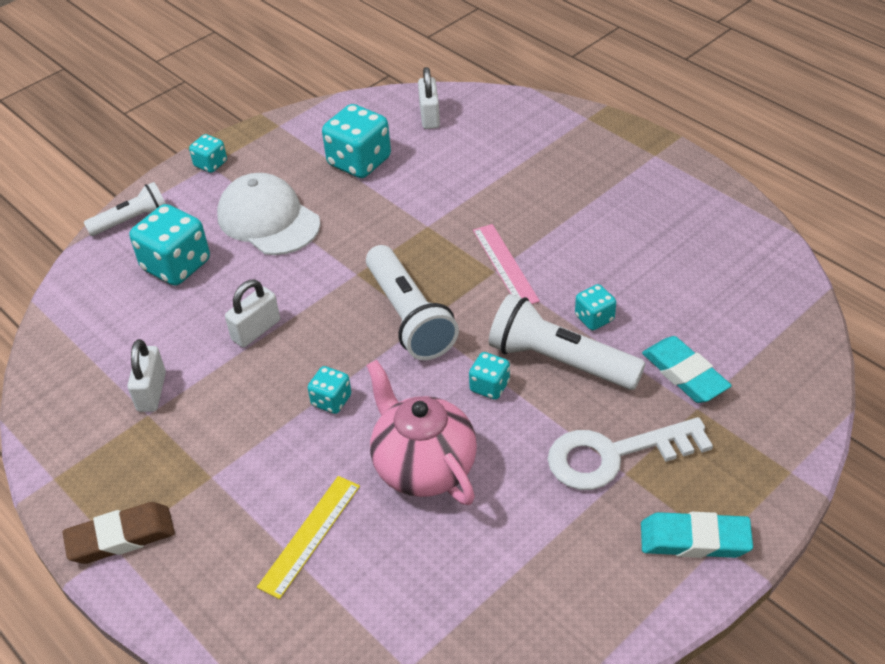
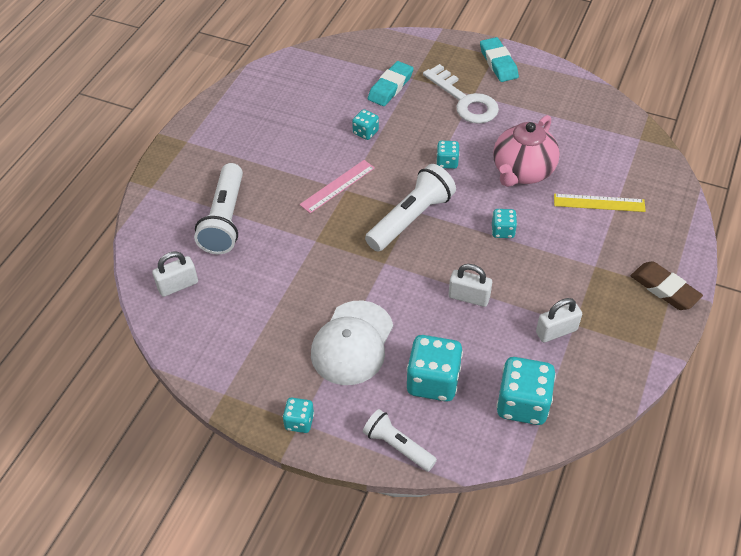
camera: 115 degrees left, 5 degrees up
turquoise dice [322,104,391,178] -> turquoise dice moved to [496,357,556,425]
white flashlight [489,294,646,390] -> white flashlight moved to [194,163,243,254]

